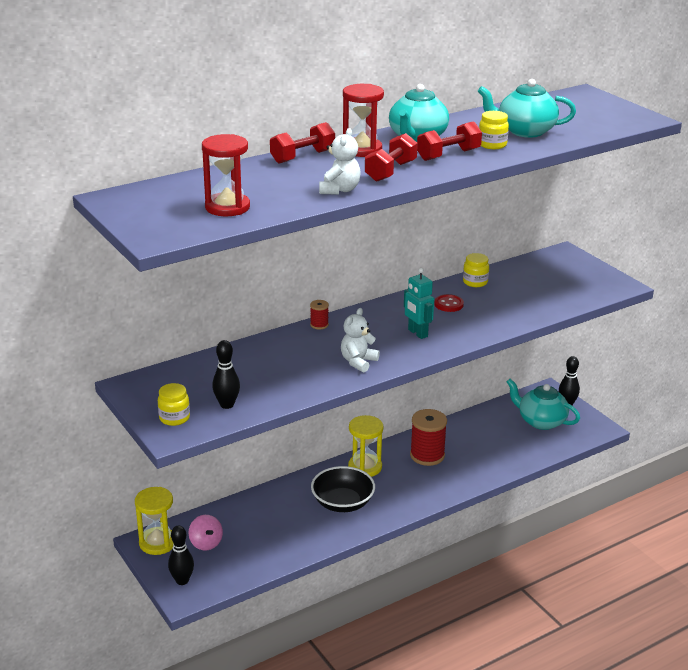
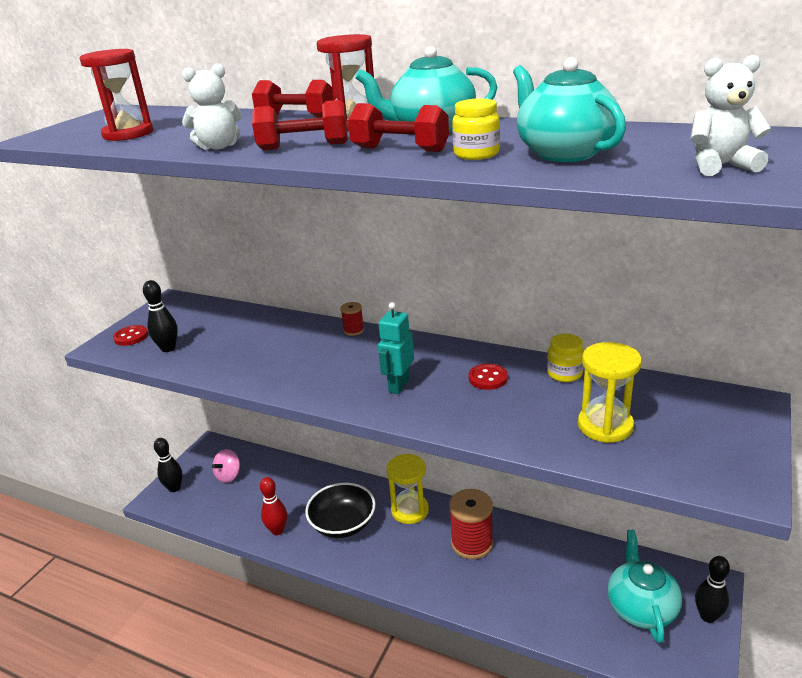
camera: 60 degrees right, 0 degrees up
yellow hourglass [135,487,173,555] -> yellow hourglass moved to [578,342,642,443]
yellow jar [158,383,190,426] -> red button [113,325,148,346]
white teddy bear [341,308,380,372] -> white teddy bear moved to [691,55,772,176]
none -> red bowling pin [260,477,287,535]

